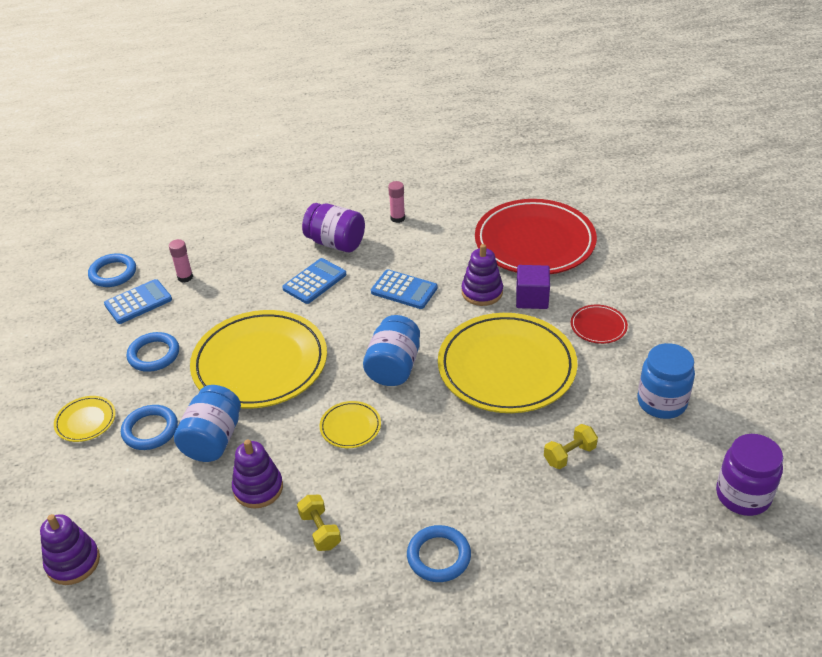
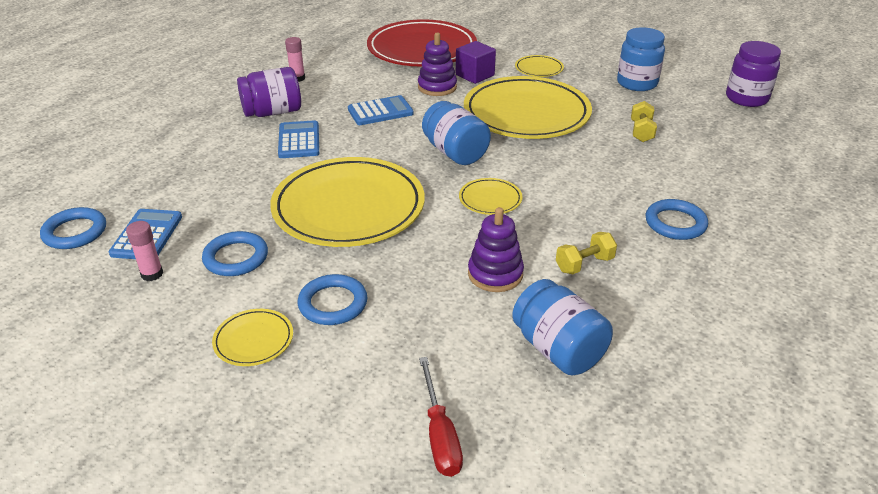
camera: 50 degrees left, 5 degrees down
purple stacking toy [40,514,100,585] -> red screwdriver [419,357,463,477]
pink glue stick [169,239,193,282] -> pink glue stick moved to [126,221,163,281]
blue jar [174,385,241,462] -> blue jar moved to [512,279,613,375]
yellow dumbbell [297,495,341,551] -> yellow dumbbell turned 45 degrees counterclockwise [556,232,617,274]
red plate [571,305,628,344] -> yellow plate [515,55,564,77]

